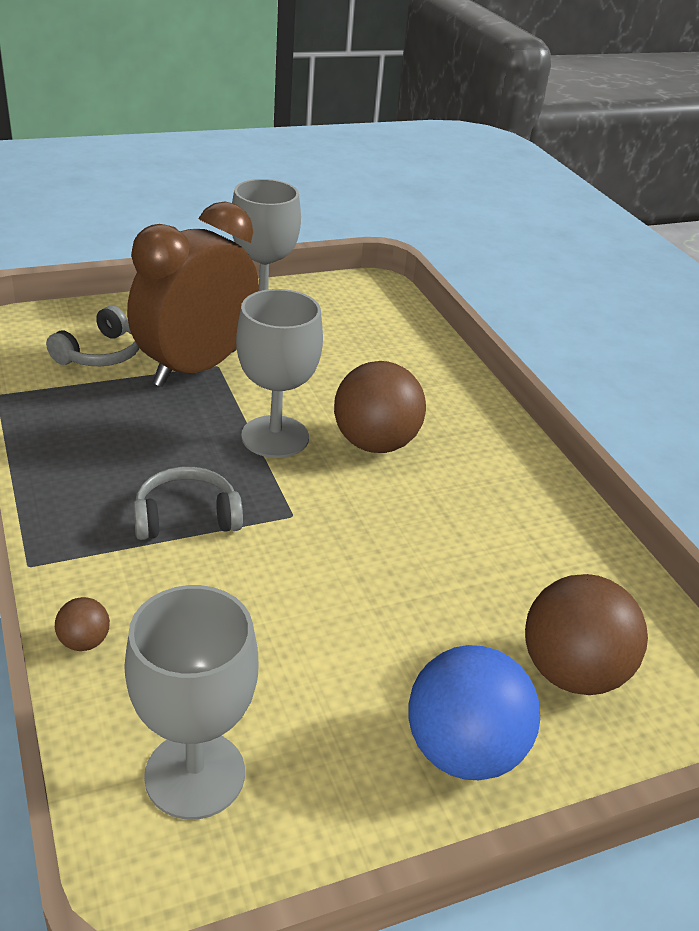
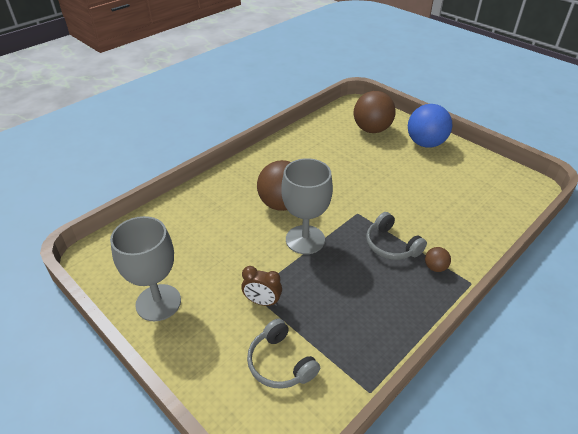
camera: 110 degrees left, 5 degrees up
grey headphones [46,306,140,366] -> grey headphones turned 135 degrees counterclockwise [247,319,320,389]
brown ball [55,597,110,651] -> brown ball moved to [425,247,451,272]
grey goblet [124,585,258,820] -> none
brown clock [127,201,259,387] -> brown clock [242,266,282,306], size x0.41

